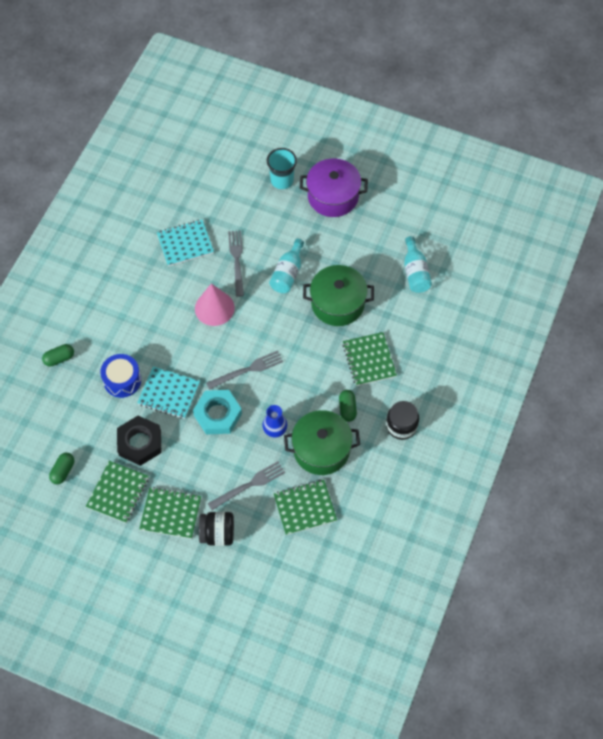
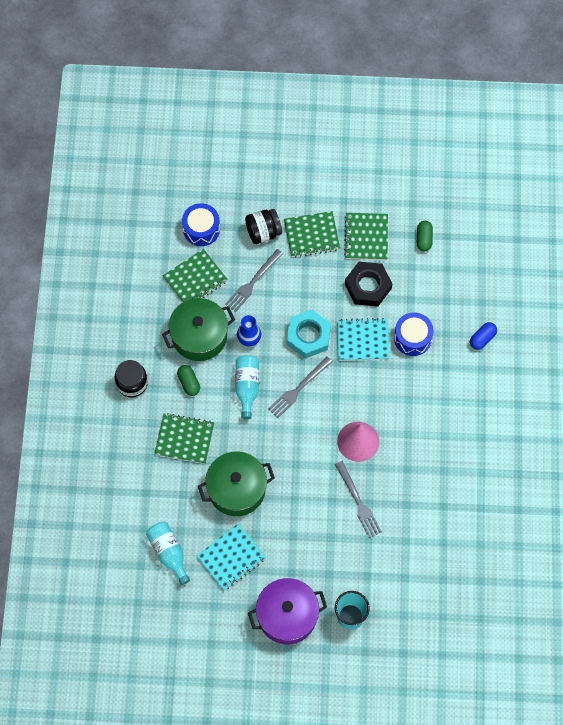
camera: 160 degrees right, 5 degrees up
green capsule [42,344,74,367] -> blue capsule [470,322,497,350]
turquoise notebook [157,220,214,266] -> turquoise notebook moved to [197,524,266,590]
turquoise bottle [269,239,304,293] -> turquoise bottle moved to [235,355,259,419]
green notebook [343,332,397,386] -> green notebook turned 45 degrees counterclockwise [154,413,214,464]
none -> blue drum [182,203,220,246]

